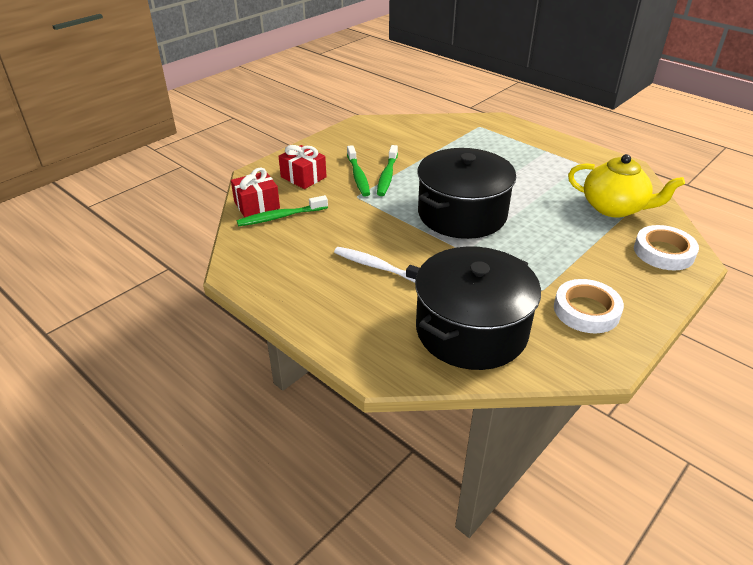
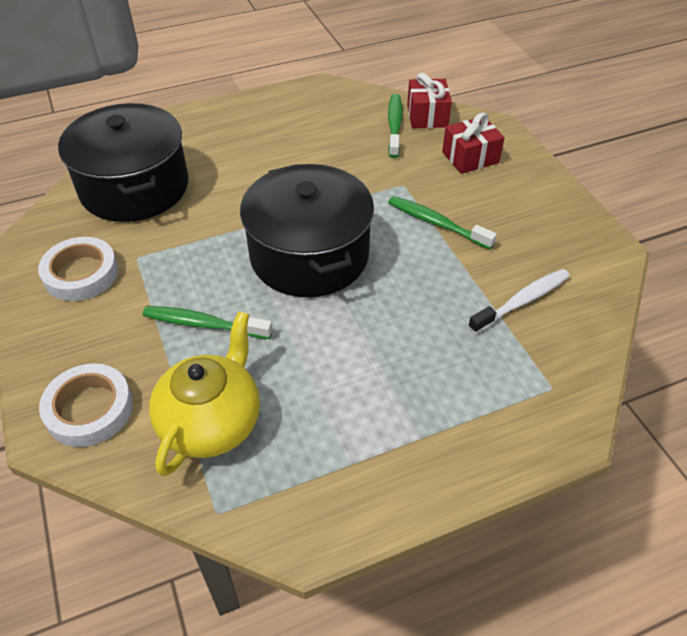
camera: 115 degrees right, 10 degrees up
white toothbrush [334,247,420,283] -> white toothbrush moved to [468,269,570,334]
green toothbrush [347,145,370,197] -> green toothbrush moved to [143,306,273,339]
yellow teapot [568,154,685,218] -> yellow teapot turned 150 degrees clockwise [149,311,260,476]

